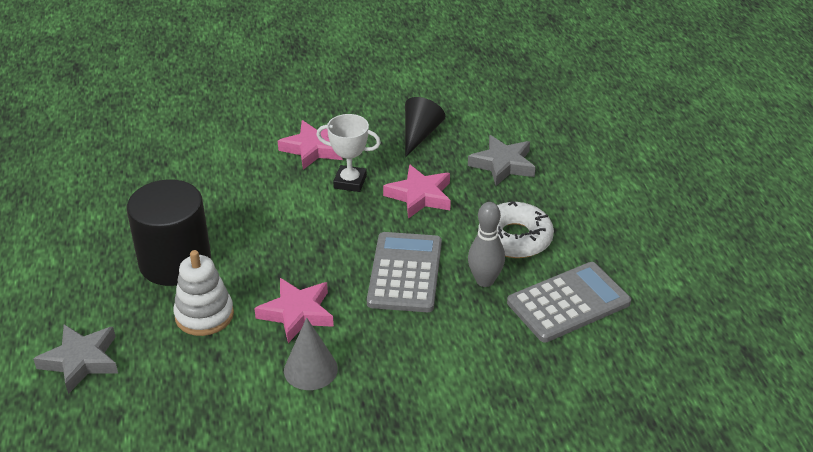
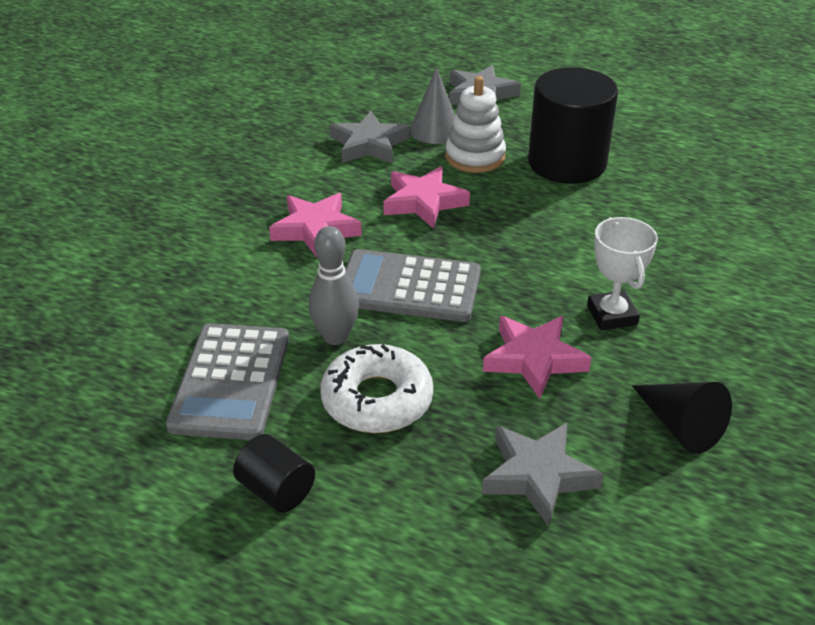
camera: 125 degrees right, 0 degrees up
pink star [278,120,343,170] -> pink star moved to [269,193,362,258]
grey cone [284,318,338,390] -> grey cone moved to [410,67,455,144]
white trophy [316,114,381,192] -> white trophy turned 60 degrees counterclockwise [587,217,658,331]
grey calculator [367,232,442,312] -> grey calculator turned 150 degrees clockwise [345,249,481,322]
none -> black cylinder [233,434,315,513]
none -> grey star [330,111,409,163]

